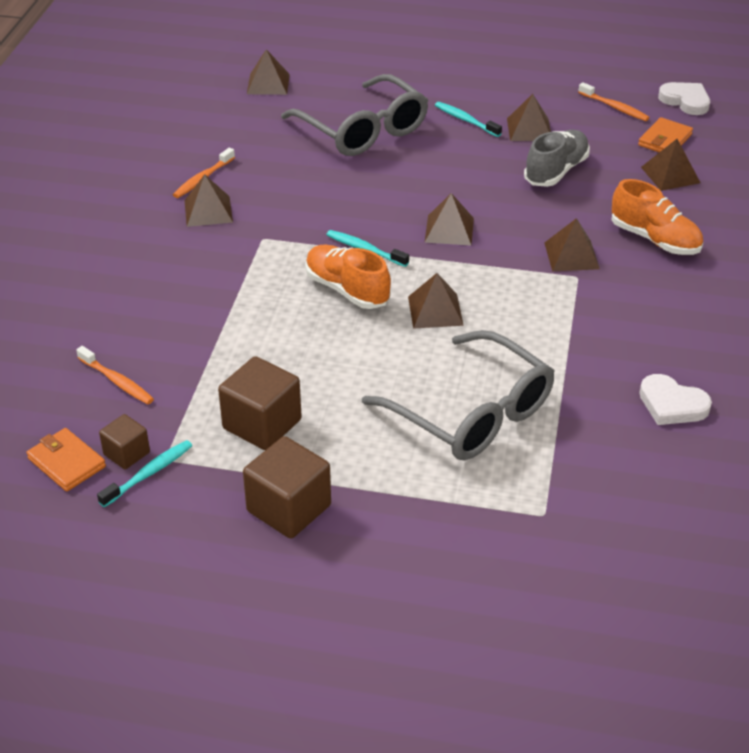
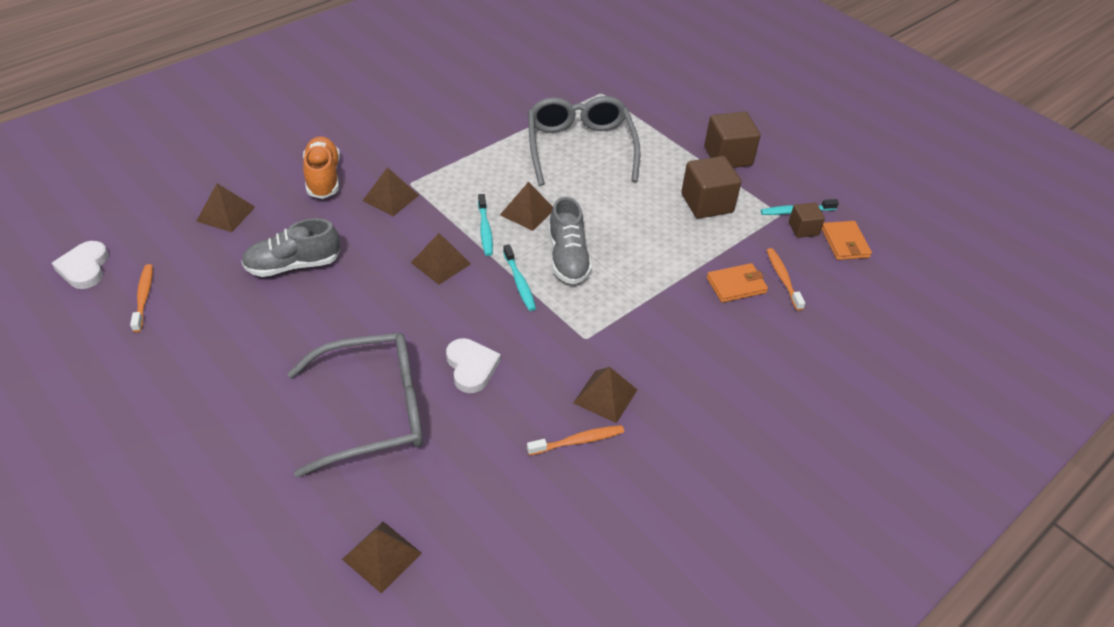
camera: 145 degrees left, 5 degrees up
grey glasses [281,74,428,156] -> grey glasses turned 75 degrees clockwise [287,333,423,477]
orange shoe [305,245,391,309] -> grey shoe [548,197,592,285]
turquoise toothbrush [435,102,502,137] -> turquoise toothbrush moved to [478,194,493,256]
brown pyramid [507,94,551,141] -> none
orange wallet [638,117,693,152] -> orange wallet moved to [707,263,768,303]
white heart [639,374,712,425] -> white heart moved to [446,338,501,393]

